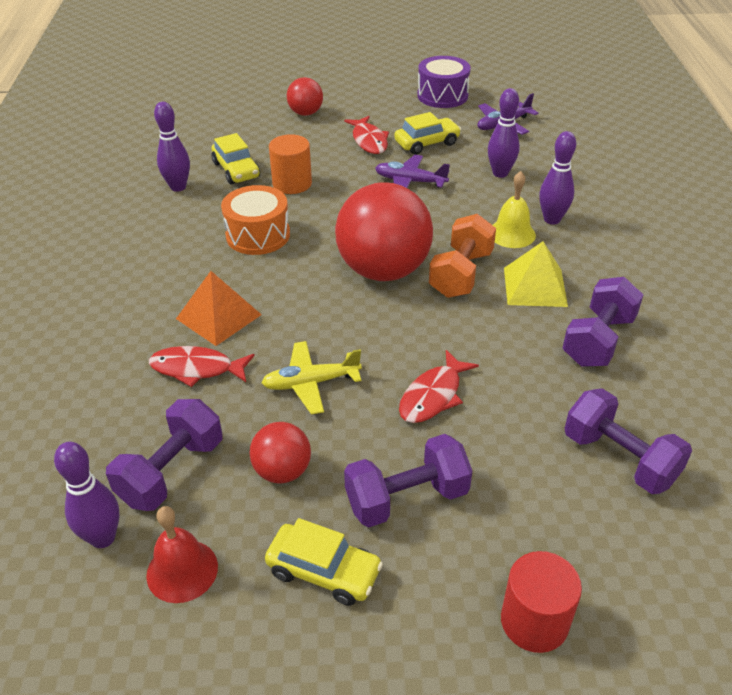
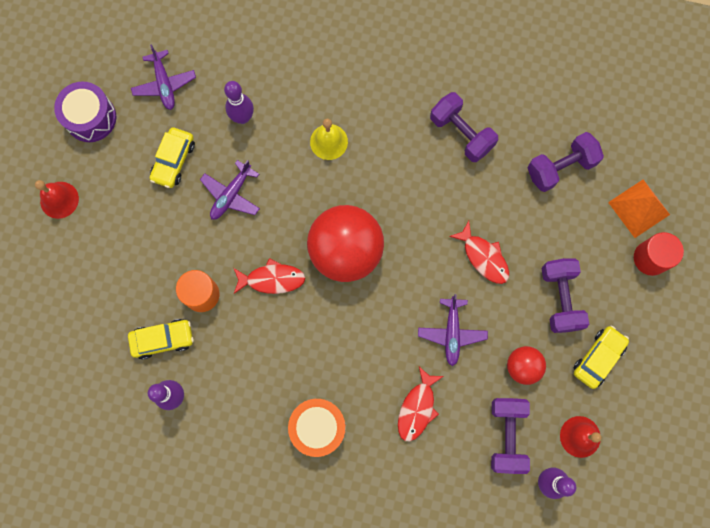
camera: 75 degrees left, 35 degrees up
purple dumbbell [106,399,222,511] -> purple dumbbell turned 45 degrees clockwise [491,398,530,474]
orange pyramid [176,271,262,346] -> orange pyramid moved to [608,179,670,238]
orange drum [221,185,290,255] -> orange drum moved to [288,399,346,457]
yellow plane [261,341,362,415] -> purple plane [418,294,488,366]
red ball [287,77,323,116] -> none
red fish [344,116,389,154] -> red fish moved to [234,258,305,294]
yellow car [394,112,461,155] -> yellow car turned 150 degrees counterclockwise [150,127,195,188]
orange dumbbell [429,214,496,298] -> none
yellow pyramid [504,241,568,307] -> none
purple bowling pin [539,131,576,225] -> none
none -> red bell [35,180,79,219]

